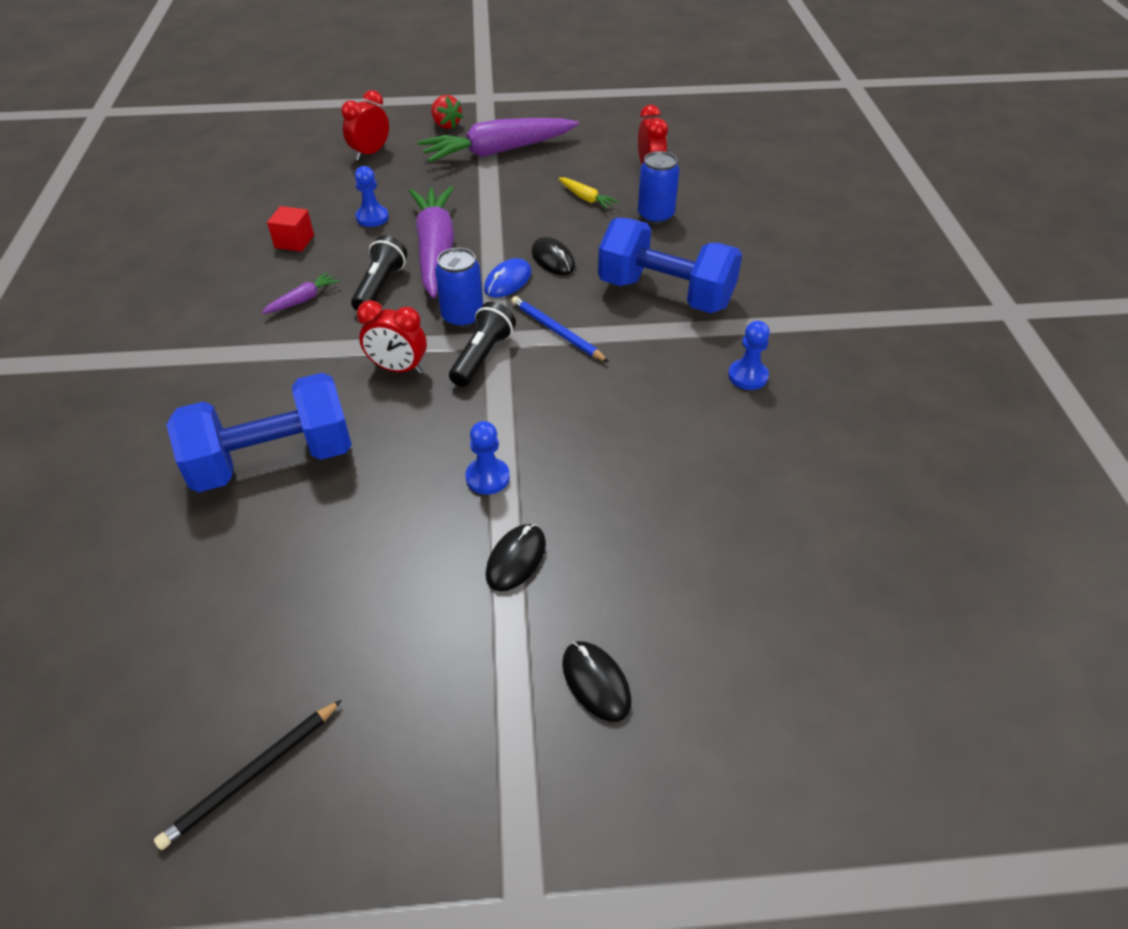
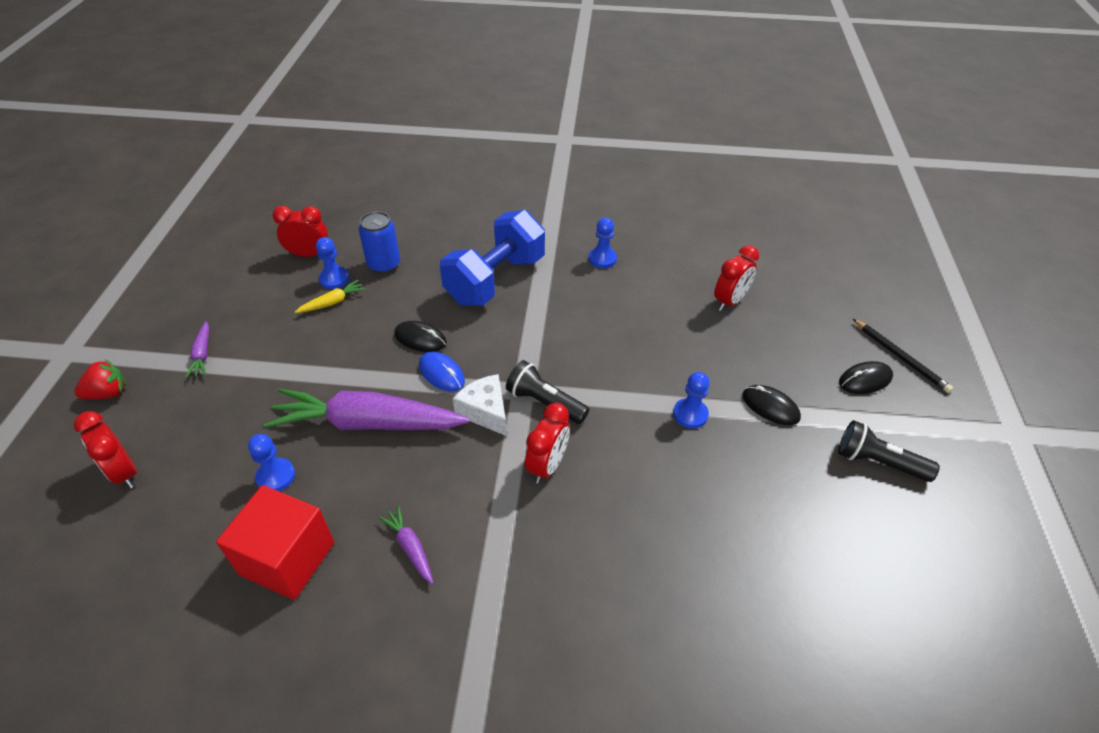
camera: 80 degrees left, 0 degrees up
black pencil [154,700,342,850] -> black pencil moved to [853,319,953,393]
blue dumbbell [166,373,352,492] -> none
red cube [267,206,314,252] -> red cube [216,485,334,600], size x1.84
black flashlight [351,235,407,311] -> black flashlight moved to [838,420,940,482]
purple carrot [418,118,579,163] -> purple carrot [185,321,209,378], size x0.42
blue can [435,248,483,328] -> white cheese [453,374,507,436]
blue pencil [511,296,609,362] -> none
black mouse [531,237,575,275] -> black mouse turned 45 degrees clockwise [394,321,447,352]
none -> blue pawn [316,237,349,289]
none -> red clock [714,245,759,311]

